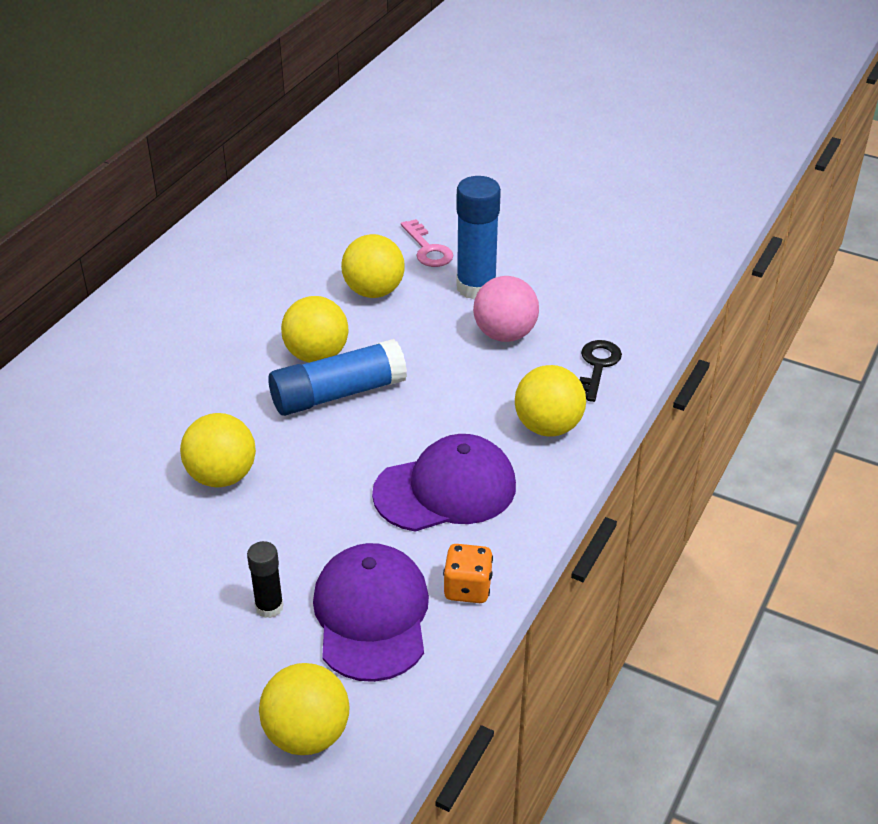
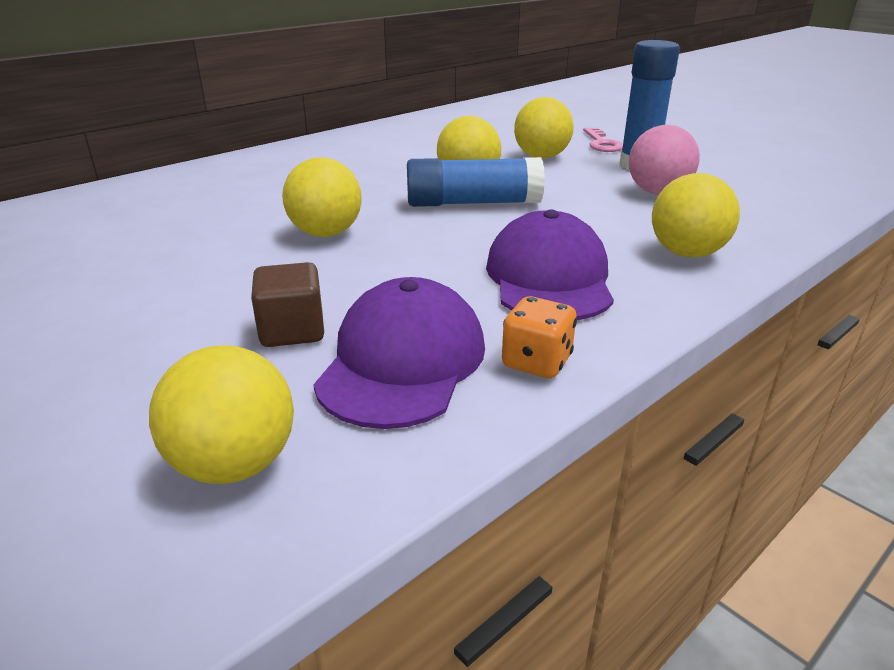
camera: 20 degrees right, 10 degrees down
black glue stick [247,541,284,618] -> brown cube [251,262,324,347]
purple cap [372,434,516,532] -> purple cap turned 90 degrees counterclockwise [486,210,614,320]
black key [580,340,622,402] -> none

